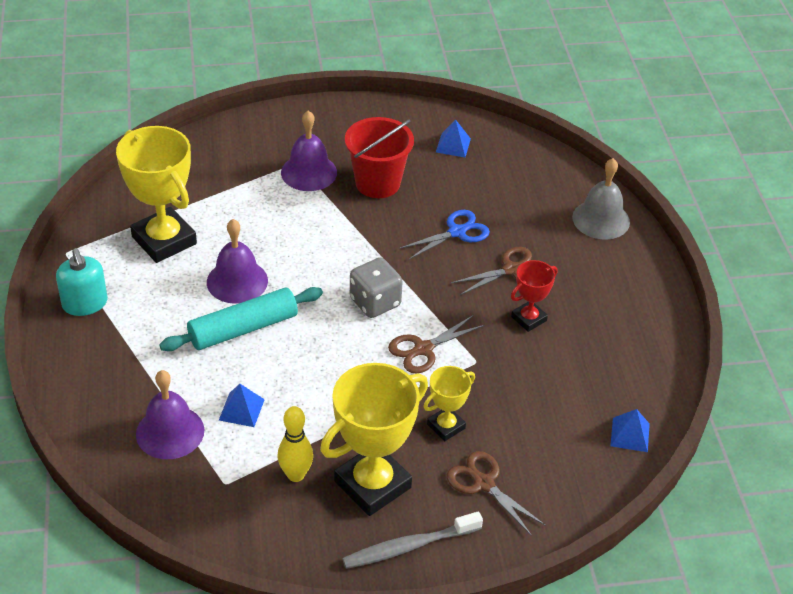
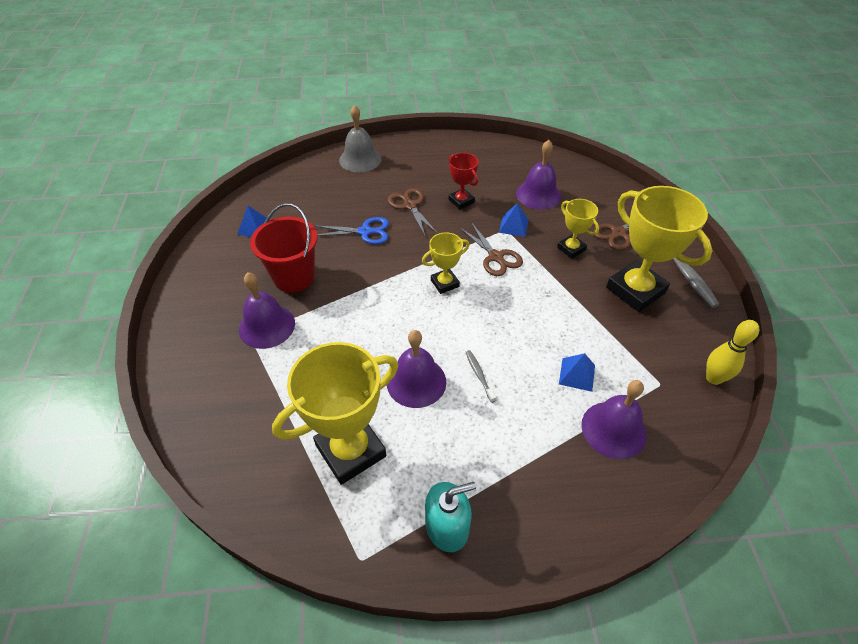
camera: 85 degrees left, 5 degrees up
turquoise rolling pin [159,287,323,351] -> grey toothbrush [466,350,496,403]
yellow bowling pin [277,406,313,482] -> yellow bowling pin moved to [706,320,759,385]
grey dice [350,257,403,318] -> yellow trophy [422,232,469,294]
blue scissors [399,210,490,259] -> blue scissors turned 120 degrees clockwise [313,217,389,245]
blue pyramid [610,409,650,452] -> blue pyramid moved to [499,203,529,237]
none -> purple bell [516,140,561,210]

